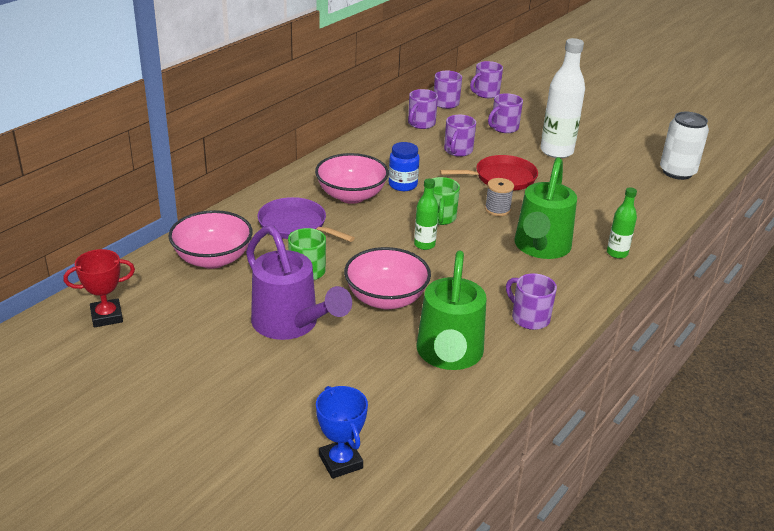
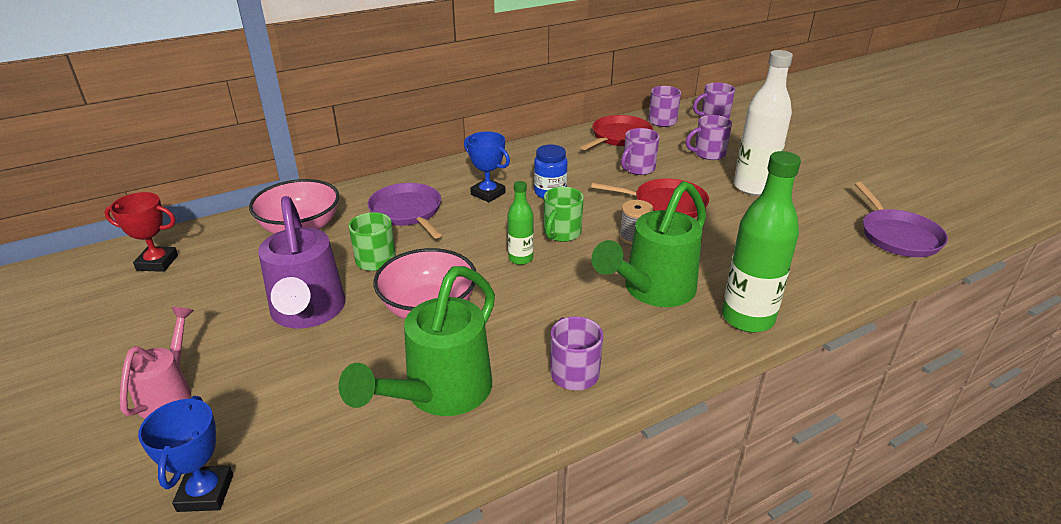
camera: 25 degrees right, 0 degrees up
pink bowl [315,153,389,204] -> blue trophy [464,131,510,202]
purple mug [408,89,438,129] -> red pan [581,115,653,150]
green bottle [607,187,637,259] -> green bottle [722,151,801,333], size x1.86
white can [660,112,709,180] -> purple pan [855,182,948,257]
none -> pink watering can [120,307,194,418]

